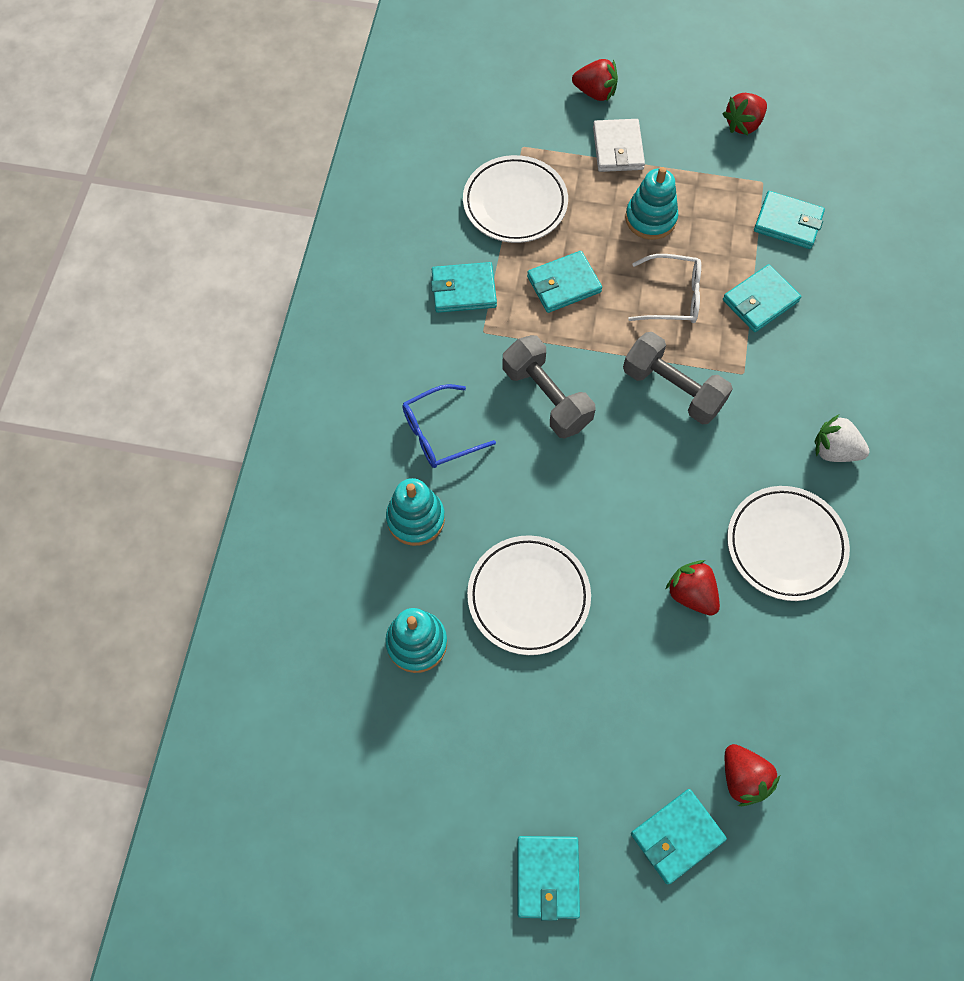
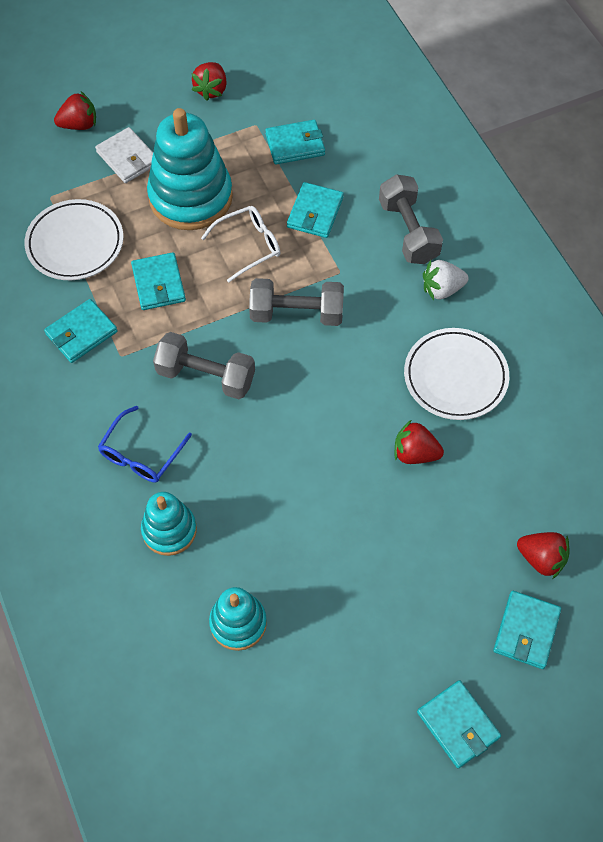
camera: 35 degrees left, 5 degrees down
white plate [467,535,591,655] -> none
turquoise wallet [527,251,602,313] -> turquoise wallet turned 45 degrees counterclockwise [131,252,186,310]
turquoise stacking toy [625,167,678,240] -> turquoise stacking toy [147,108,233,230], size x1.79
none -> grey dumbbell [379,174,443,264]

